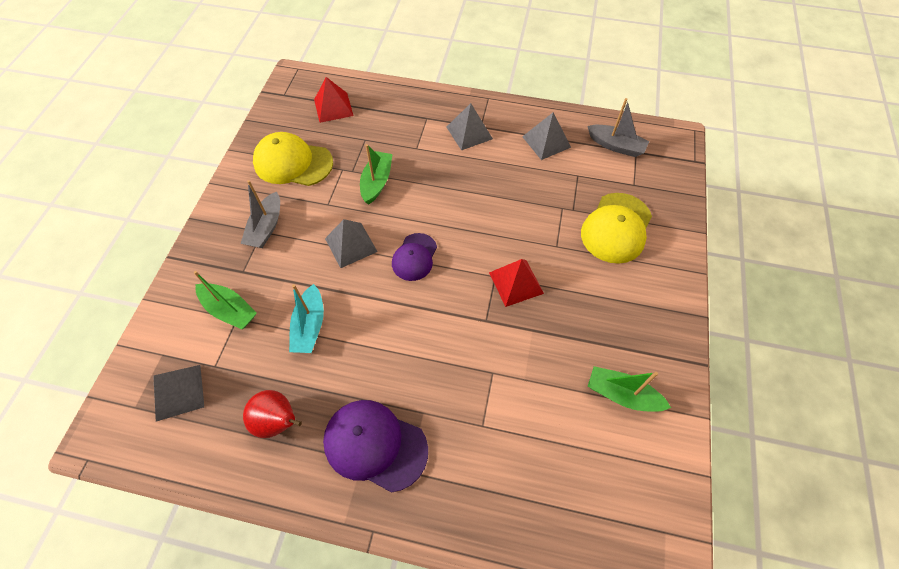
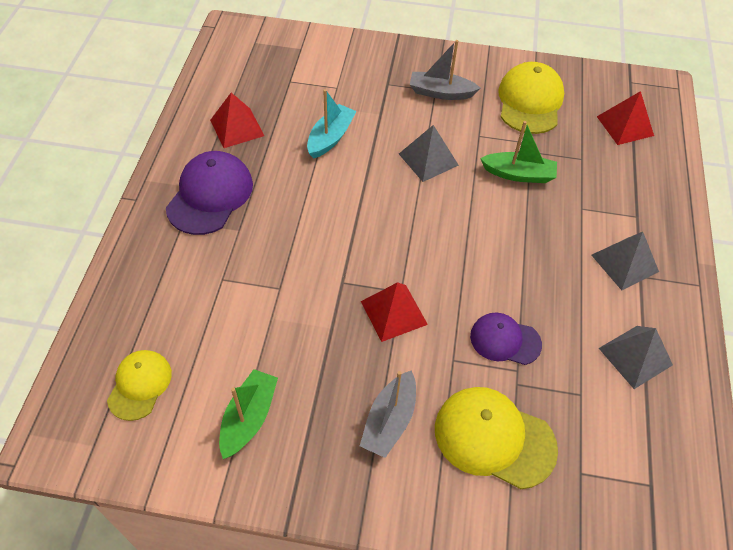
camera: 85 degrees right, 5 degrees down
grey pyramid [154,365,204,422] -> none
green boat [194,271,257,329] -> none
red pear [243,390,302,438] -> red pyramid [210,93,264,148]
turquoise boat [289,284,324,353] -> turquoise boat turned 120 degrees clockwise [307,89,357,159]
purple cap [392,233,437,281] -> purple cap moved to [470,312,542,365]
grey boat [587,98,649,157] -> grey boat moved to [360,370,416,458]
none -> yellow cap [107,350,172,421]

